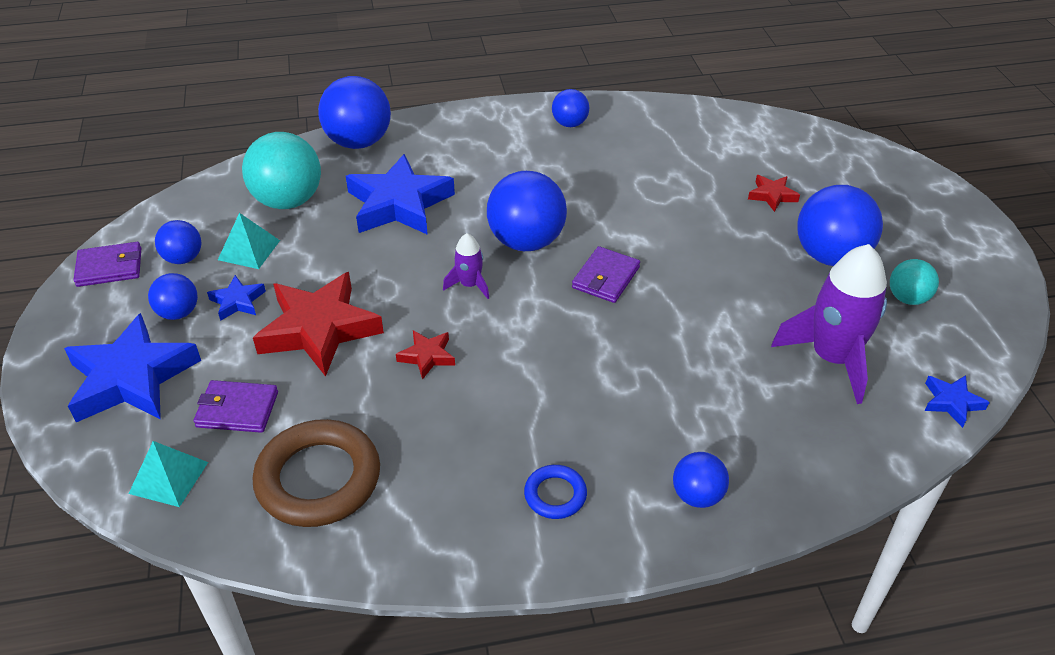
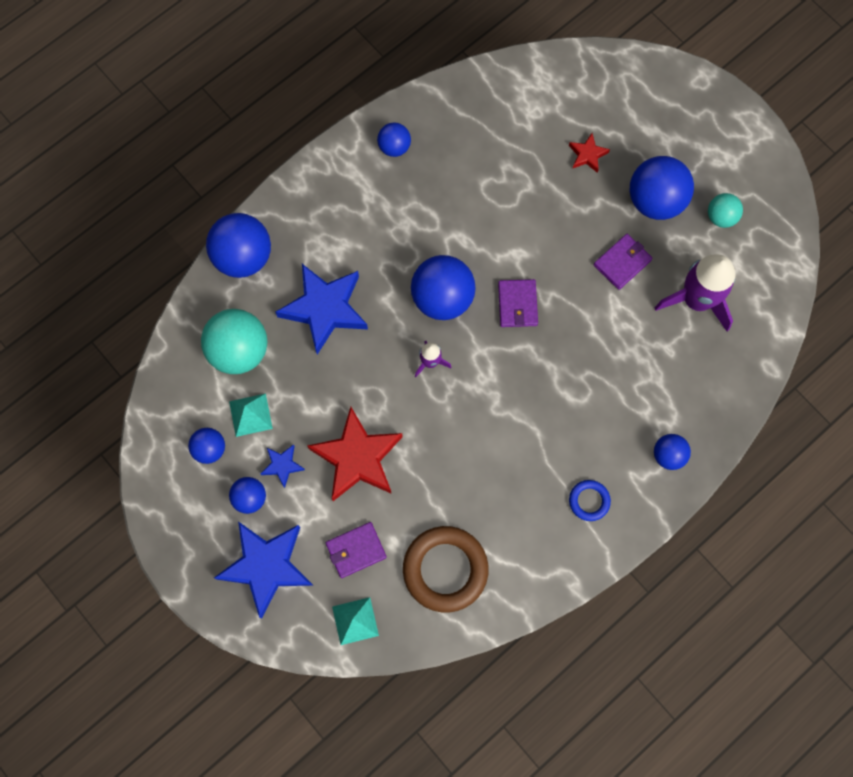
camera: 30 degrees left, 30 degrees up
purple wallet [73,242,141,287] -> purple wallet moved to [594,234,653,290]
red star [396,330,455,380] -> none
blue star [925,375,990,428] -> none

